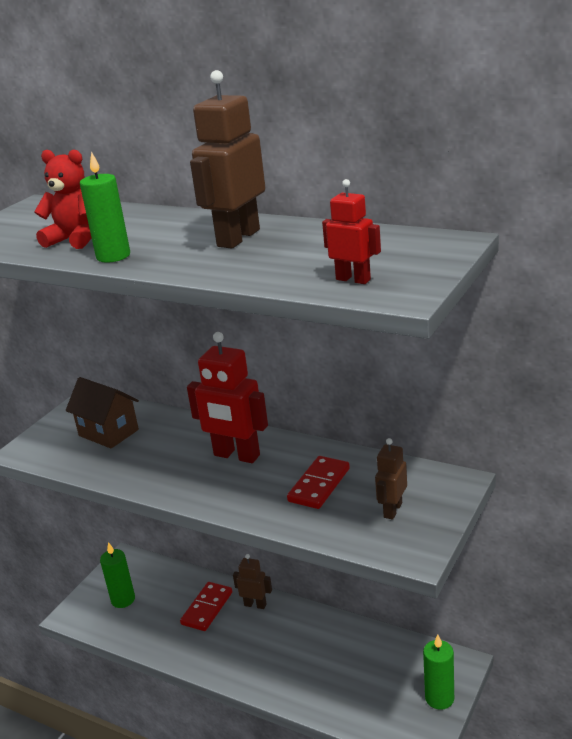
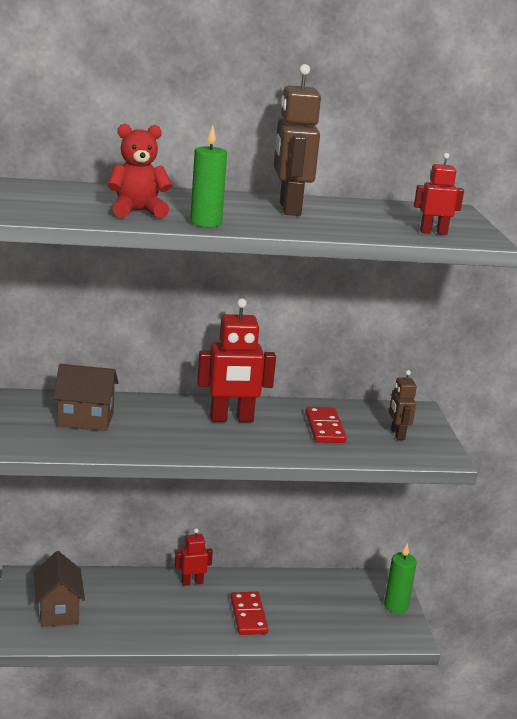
camera: 40 degrees left, 5 degrees down
green candle [100,542,135,608] -> brown house [34,551,85,627]
red domino [180,582,232,631] -> red domino moved to [231,592,268,635]
brown robot [233,554,272,609] -> red robot [175,528,213,586]

